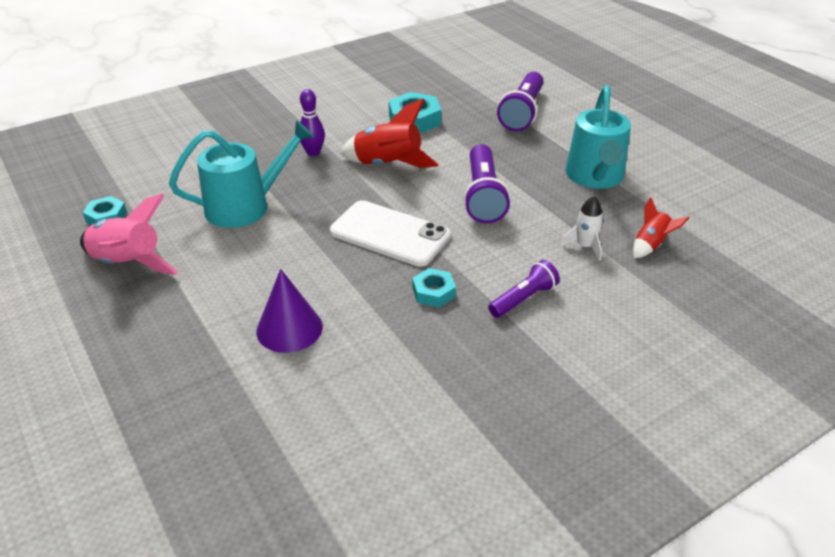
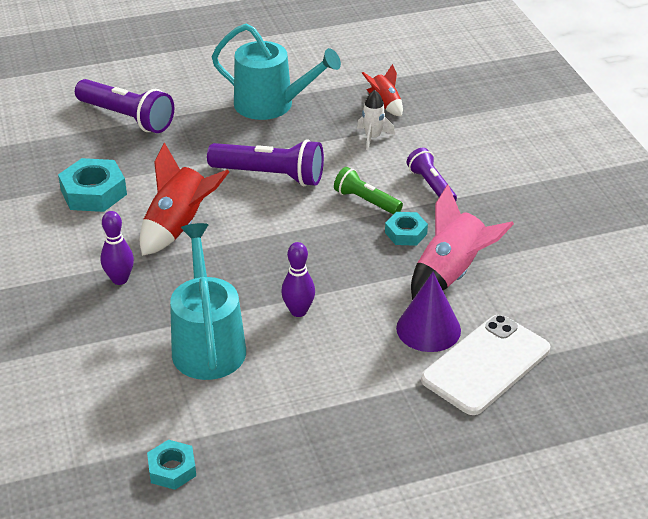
camera: 75 degrees left, 0 degrees up
pink rocket [80,194,178,275] -> pink rocket moved to [411,185,514,300]
white phone [330,200,451,267] -> white phone moved to [421,314,550,415]
none -> purple bowling pin [281,242,315,317]
none -> green flashlight [334,167,403,214]

